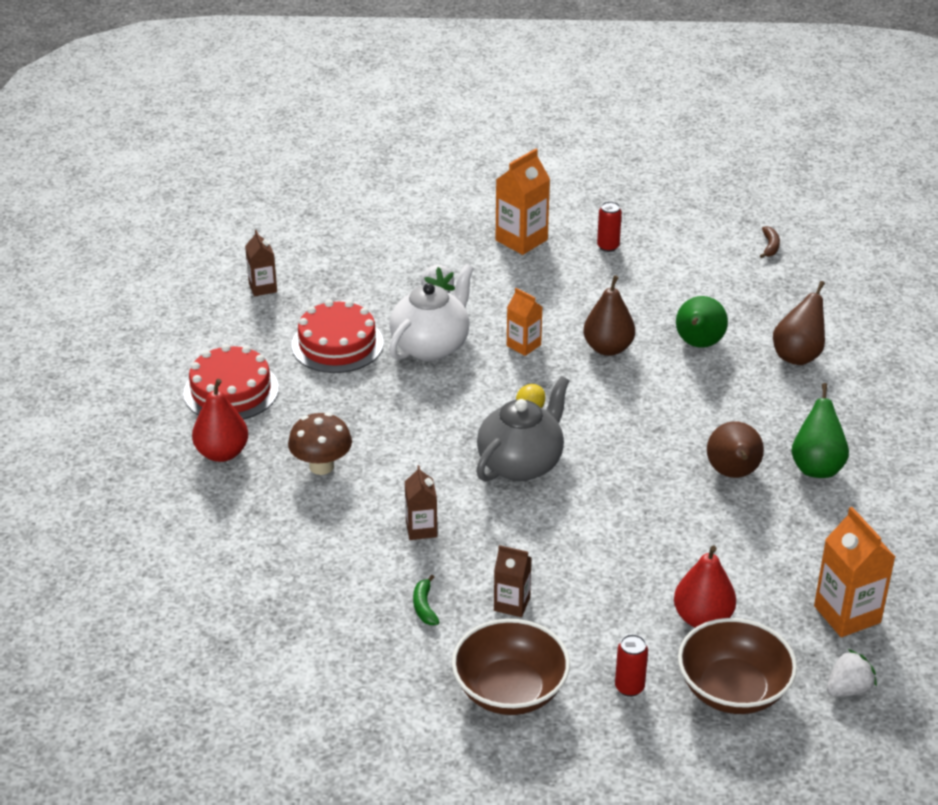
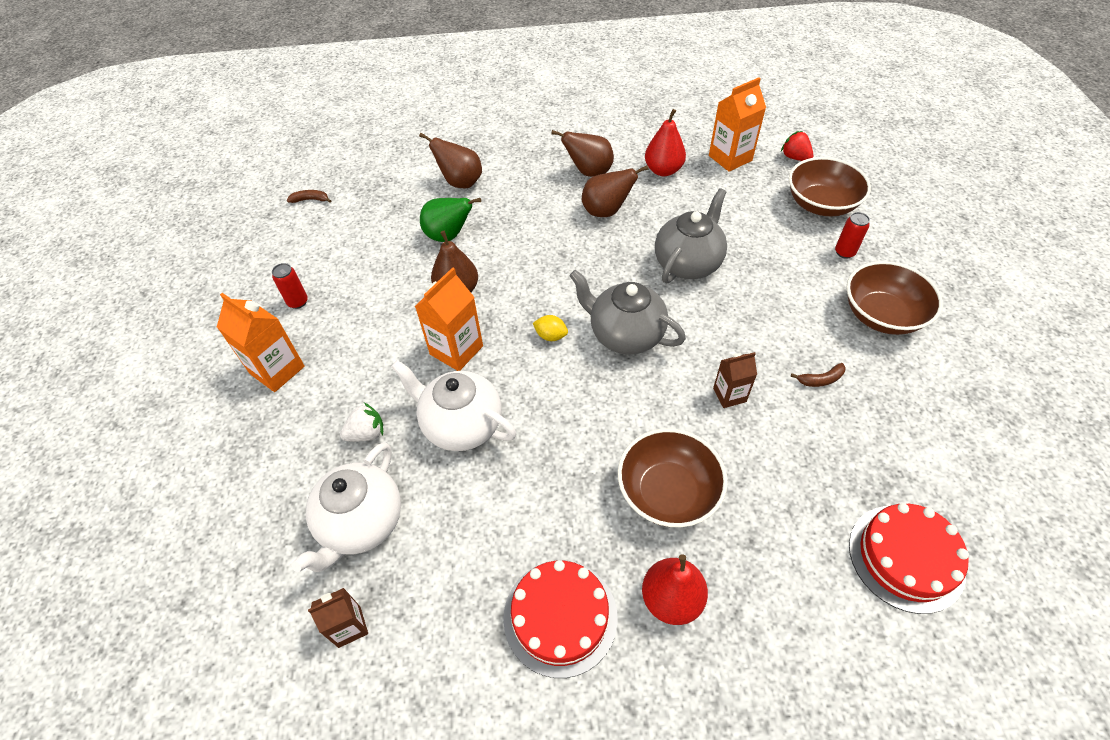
camera: 95 degrees left, 15 degrees up
brown mushroom [288,413,352,475] -> brown bowl [618,428,728,527]
red cake [291,300,384,373] -> red cake moved to [849,503,969,614]
green banana [413,575,439,625] -> brown banana [790,363,846,387]
brown carton [494,545,532,617] -> none
orange carton [507,288,542,356] -> orange carton [415,267,483,371], size x1.63
red pear [674,546,736,628] -> red pear moved to [645,109,686,176]
green pear [791,383,849,478] -> brown pear [551,130,614,177]
white strawberry [827,649,877,697] -> red strawberry [781,131,813,161]
none -> white teapot [291,442,401,572]
none -> grey teapot [655,188,727,283]

